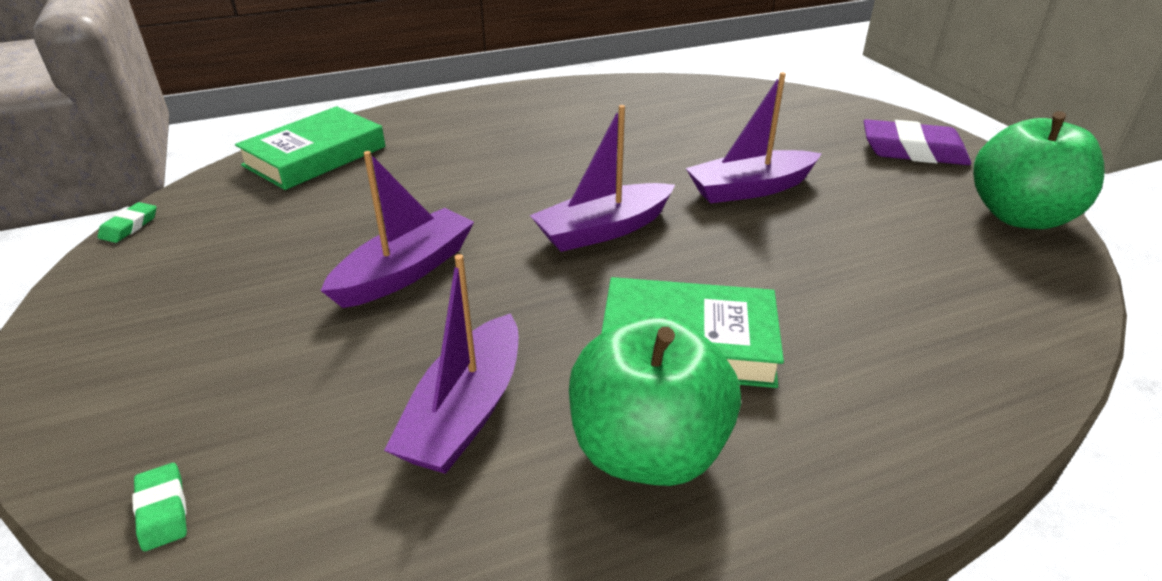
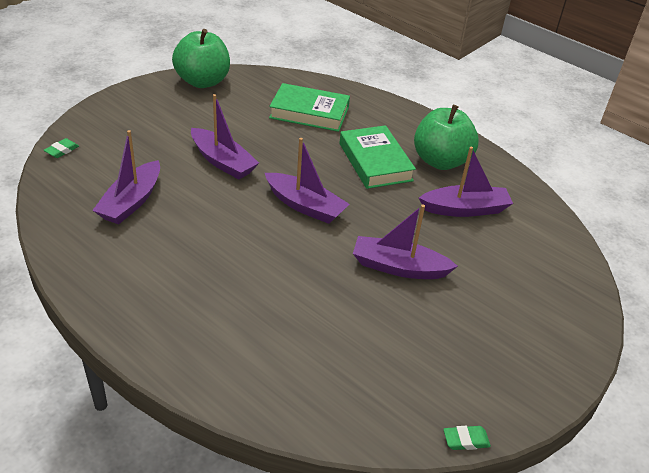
camera: 120 degrees left, 5 degrees up
green eraser [132,463,187,551] -> green eraser moved to [44,138,79,158]
green book [235,106,386,190] -> green book moved to [269,83,350,132]
purple eraser [863,119,971,165] -> none
none -> purple boat [92,130,160,224]

